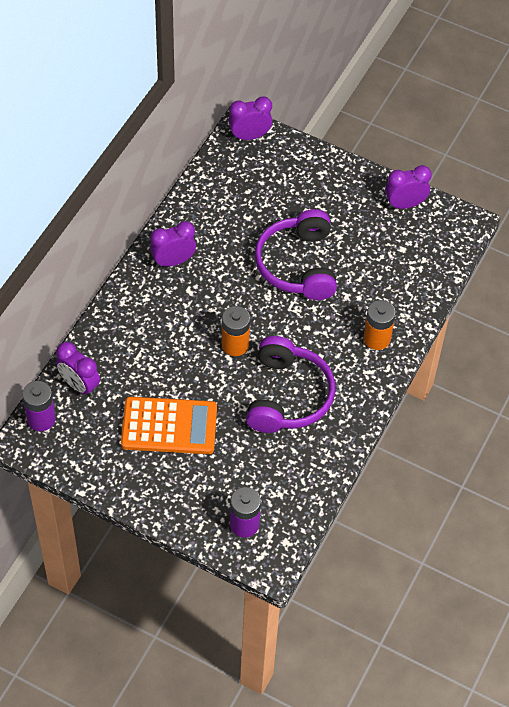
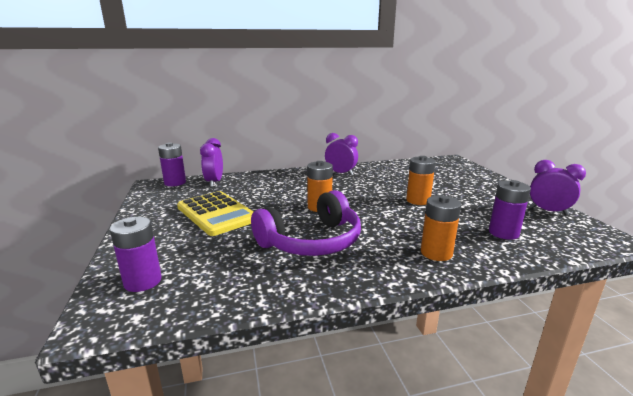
camera: 50 degrees right, 35 degrees down
orange calculator [121,397,217,454] -> yellow calculator [177,191,254,236]
purple clock [229,96,272,140] -> none
purple headphones [255,209,337,300] -> orange battery [406,156,436,205]
none -> purple battery [489,180,531,240]

